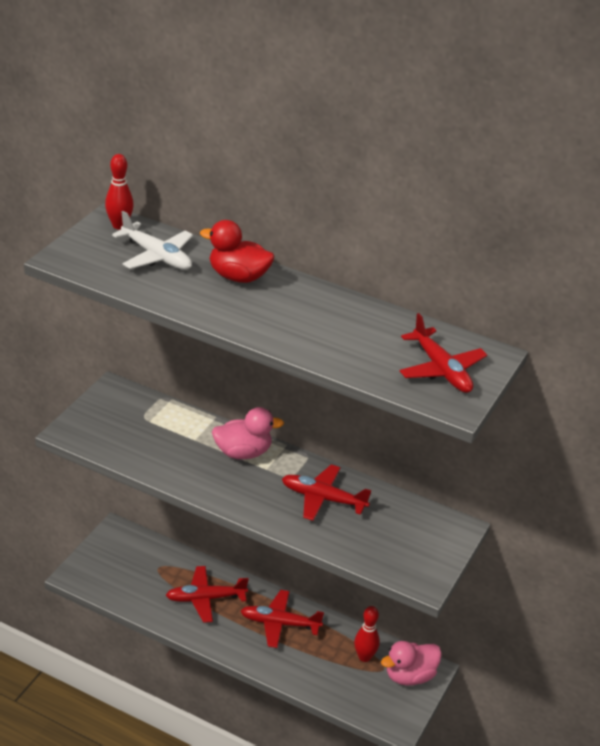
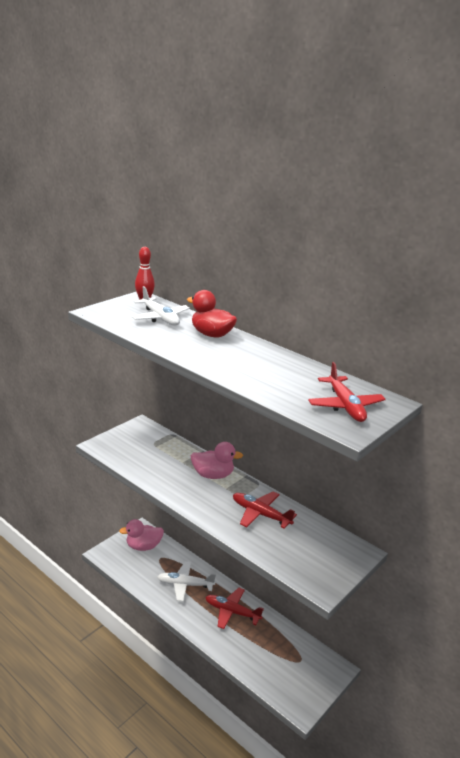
camera: 15 degrees right, 10 degrees down
red plane [166,566,249,623] -> white plane [157,561,216,602]
red bowling pin [354,606,380,662] -> none
pink duck [381,641,442,686] -> pink duck moved to [119,519,164,551]

